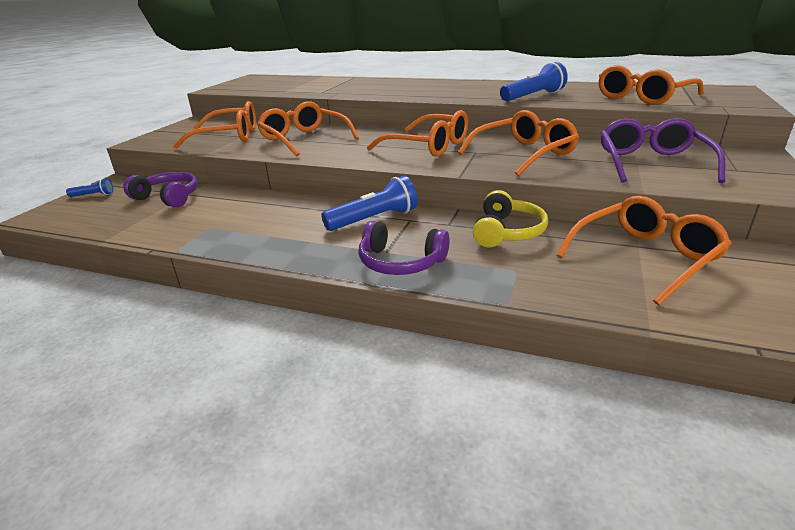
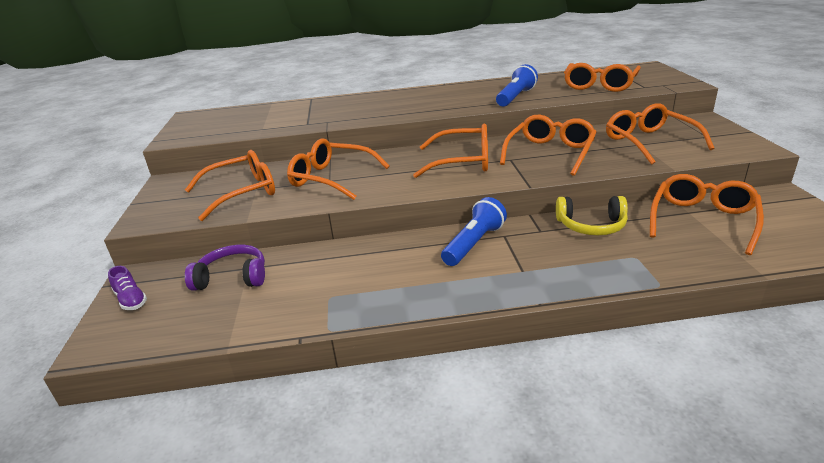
camera: 25 degrees left, 0 degrees up
blue flashlight [66,178,113,197] -> purple shoe [108,266,147,310]
purple headphones [358,221,449,275] -> none
yellow headphones [473,190,548,247] -> yellow headphones turned 105 degrees clockwise [556,196,628,235]
purple glasses [601,118,726,183] -> orange glasses [606,103,714,165]

